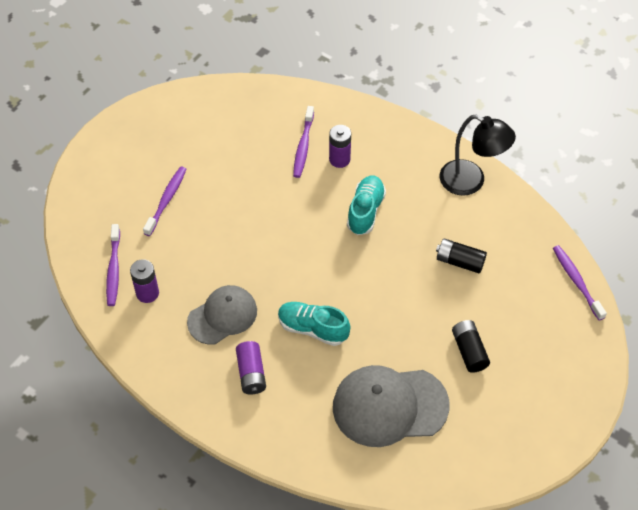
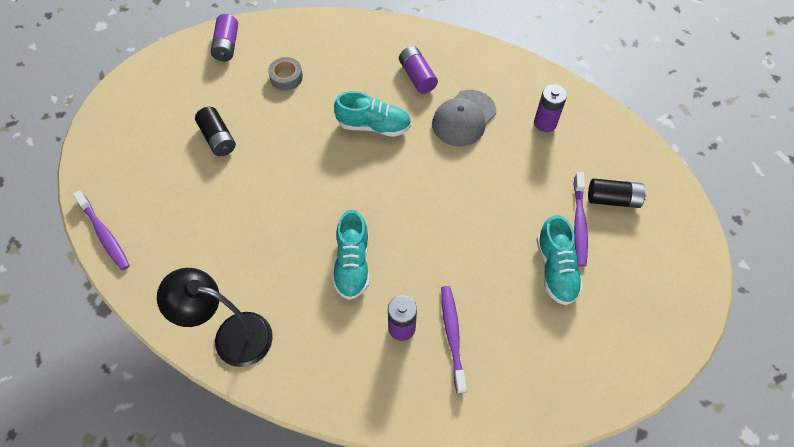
camera: 165 degrees right, 5 degrees up
purple toothbrush [106,224,120,306] -> none
grey cap [333,365,449,447] -> grey tape [268,57,303,90]
black battery [436,238,487,274] -> black battery moved to [588,179,646,208]
none -> purple battery [211,14,238,61]
none -> turquoise shoe [537,215,583,305]

